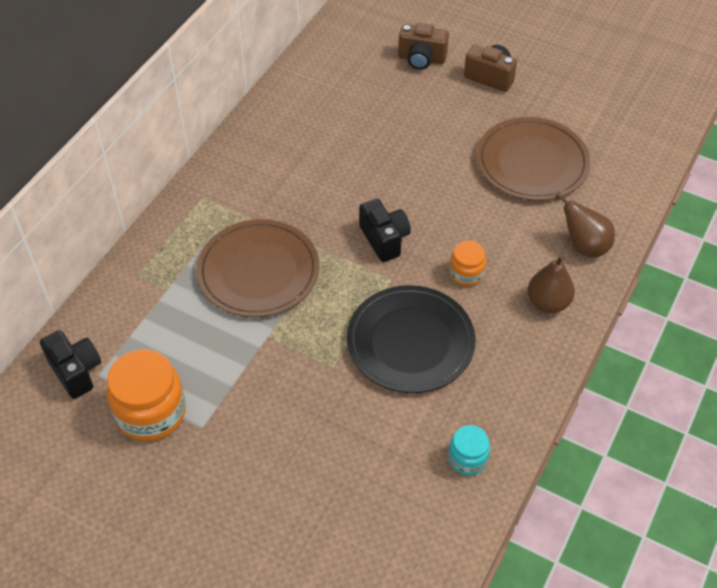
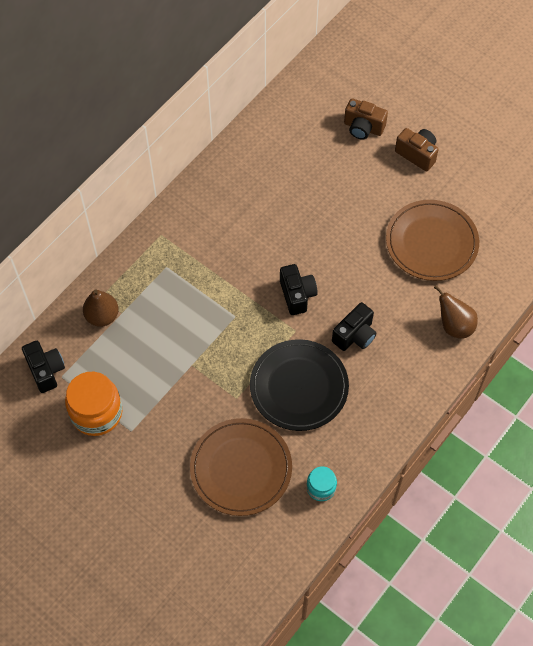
camera: 10 degrees right, 10 degrees up
brown plate [197,219,319,317] -> brown plate moved to [190,418,292,516]
orange jar [449,241,486,286] -> black camera [332,302,377,351]
brown pear [528,255,575,313] -> brown pear moved to [83,289,119,327]

